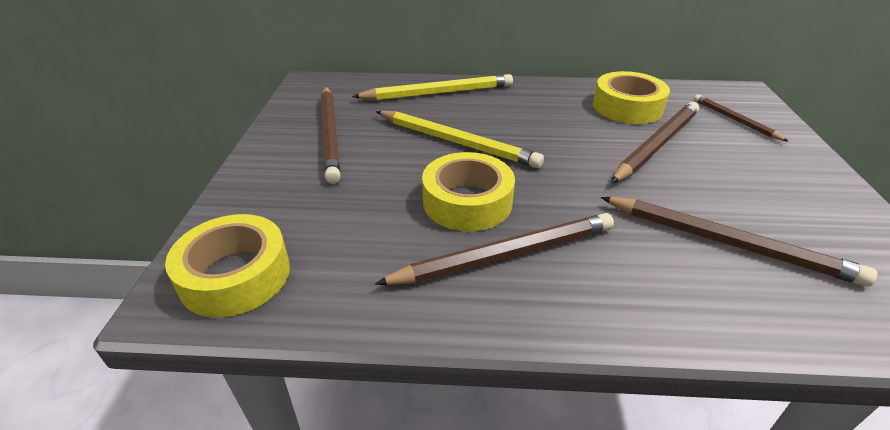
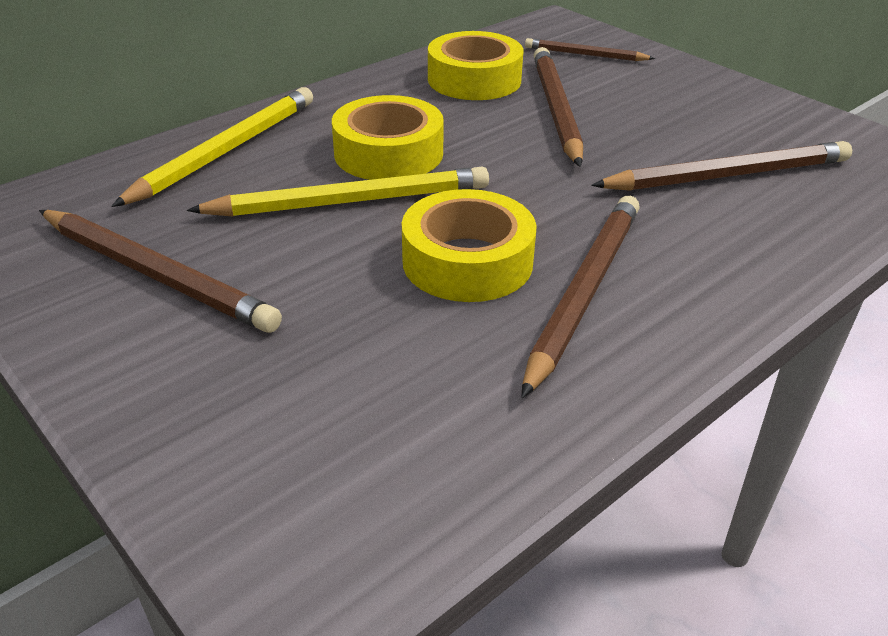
camera: 45 degrees left, 0 degrees up
yellow tape [165,214,290,318] -> yellow tape moved to [332,95,444,180]

